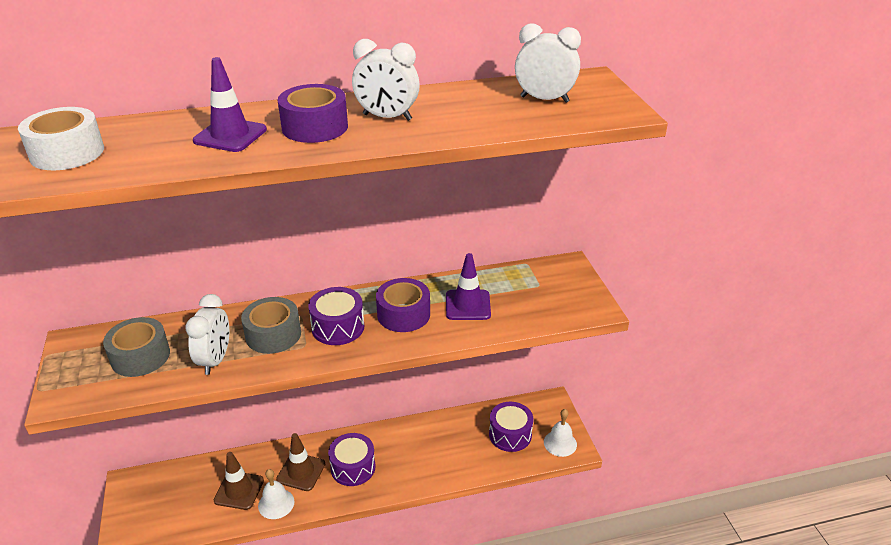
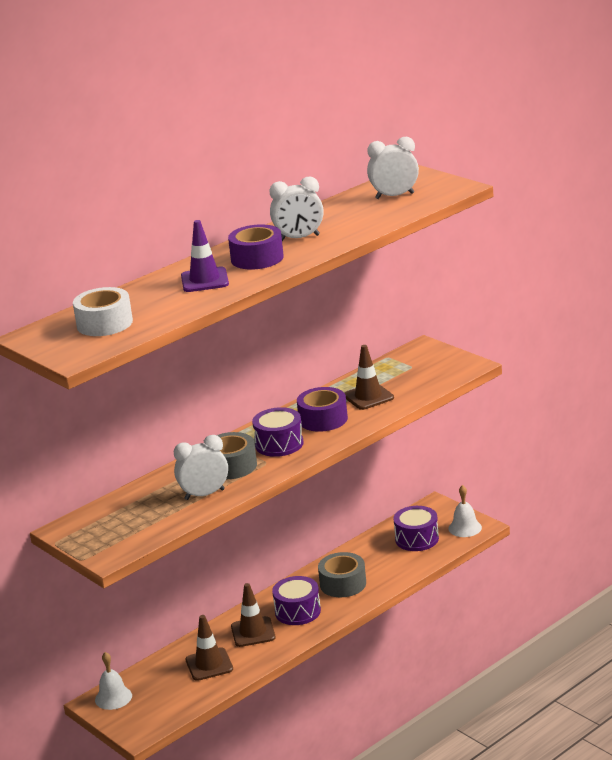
camera: 25 degrees left, 10 degrees down
grey tape [103,317,170,377] -> grey tape moved to [318,552,366,597]
white clock [185,294,229,375] -> white clock turned 90 degrees counterclockwise [174,435,228,500]
white bell [258,469,295,519] -> white bell moved to [95,652,132,710]
purple traffic cone [446,253,491,320] -> brown traffic cone [344,345,394,410]

